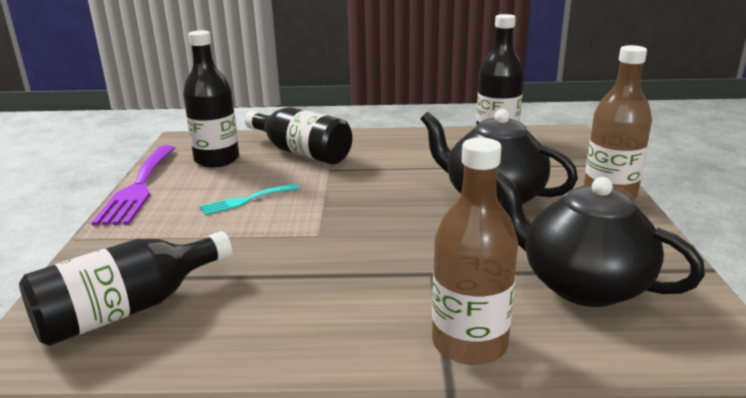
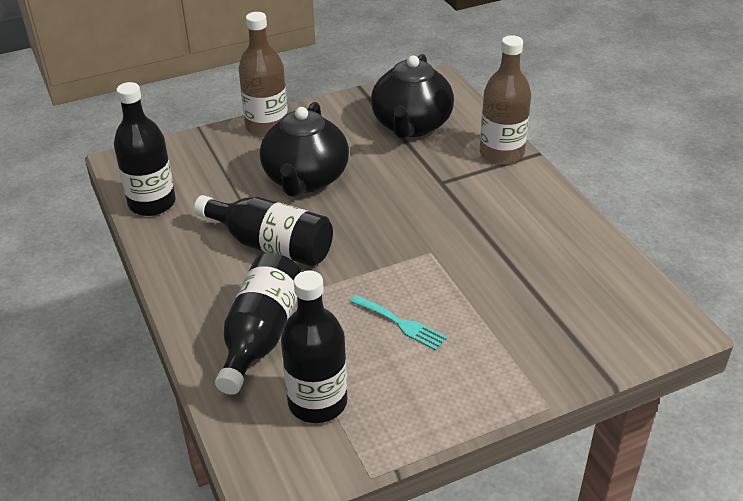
camera: 115 degrees left, 15 degrees up
black bottle [19,231,232,346] -> black bottle moved to [194,195,333,267]
purple fork [92,145,175,225] -> none

